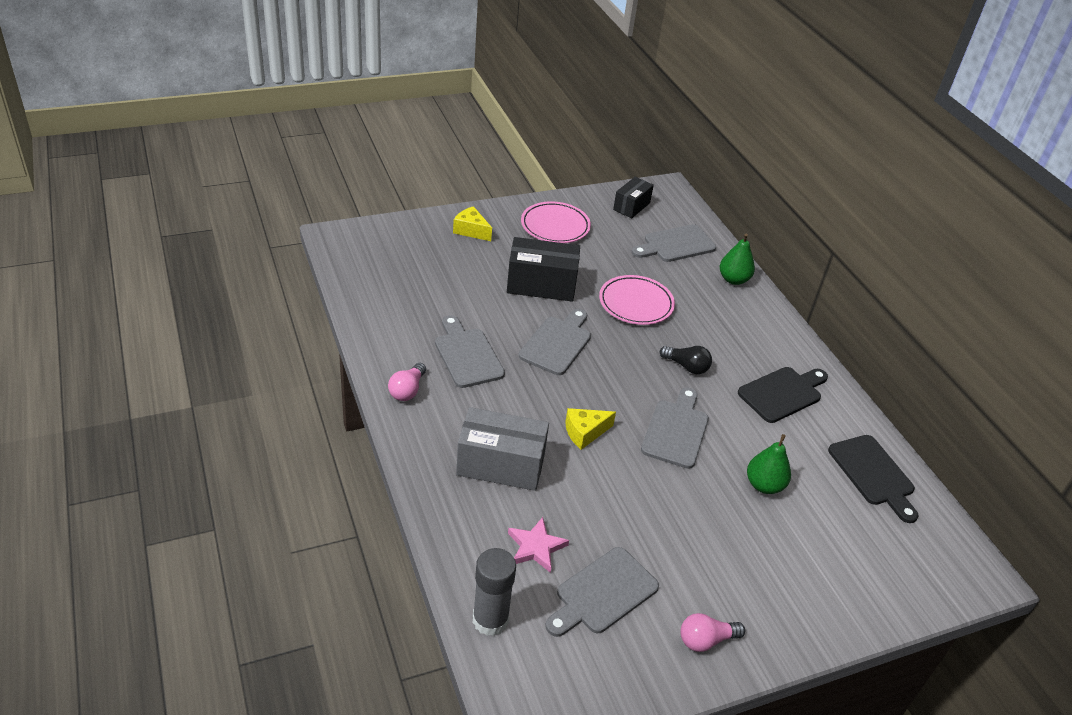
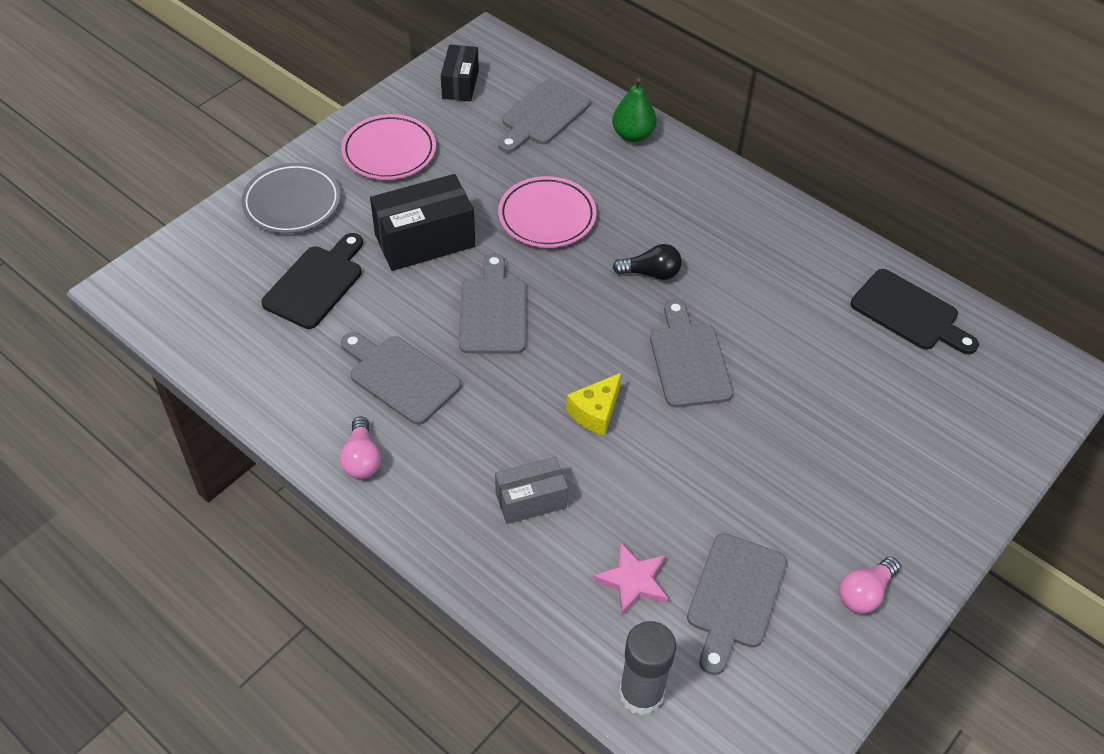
camera: 25 degrees left, 10 degrees up
yellow cheese [453,206,492,241] -> grey plate [241,163,341,233]
grey box [456,407,549,491] -> grey box [495,457,568,524], size x0.61
black cutting board [738,367,828,423] -> black cutting board moved to [261,233,363,329]
green pear [747,434,791,494] -> none

